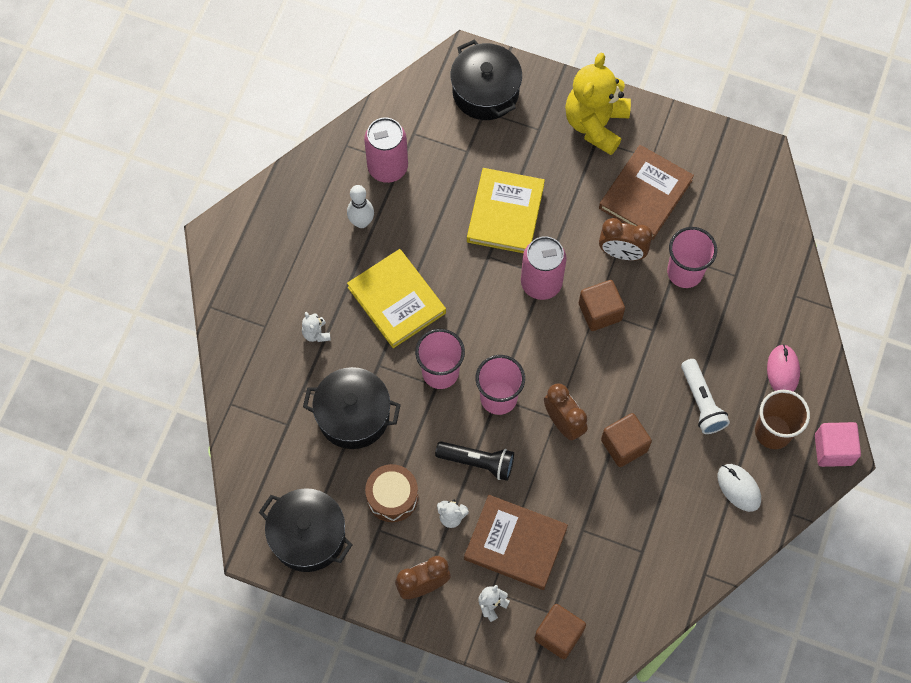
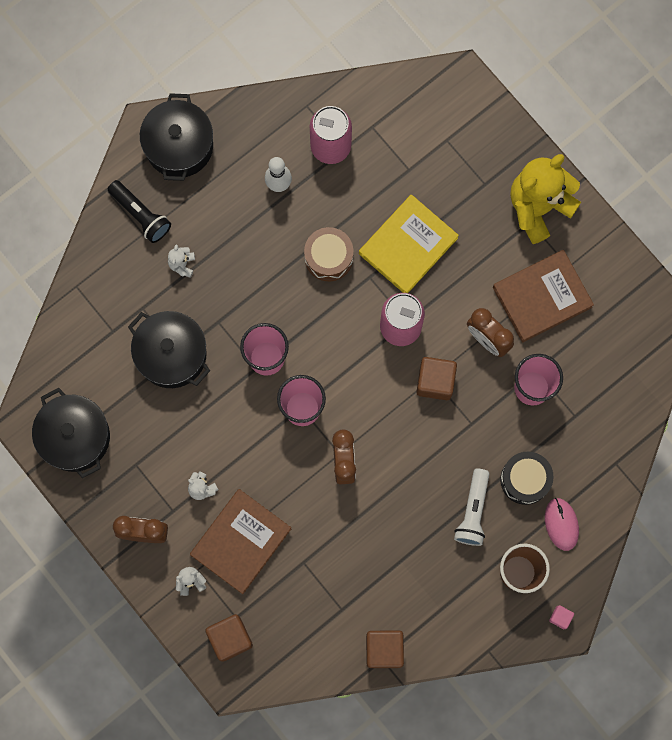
camera: 30 degrees right, 10 degrees up
yellow book [347,249,446,348] -> none
brown drum [365,464,418,522] -> brown drum moved to [304,227,353,281]
black flashlight [435,441,514,481] -> black flashlight moved to [108,180,171,243]
black pot [450,39,522,120] -> black pot moved to [140,93,213,181]
brown book [464,495,568,590] -> brown book turned 75 degrees clockwise [190,489,292,594]
brown cube [601,413,652,467] -> brown cube moved to [366,630,404,668]
white mouse [718,464,761,512] -> none
pink mouse [767,344,800,392] -> pink mouse turned 45 degrees counterclockwise [545,498,579,551]
pink cube [815,422,861,467] -> pink cube [549,605,574,629], size x0.51
none -> black drum [500,451,554,505]

